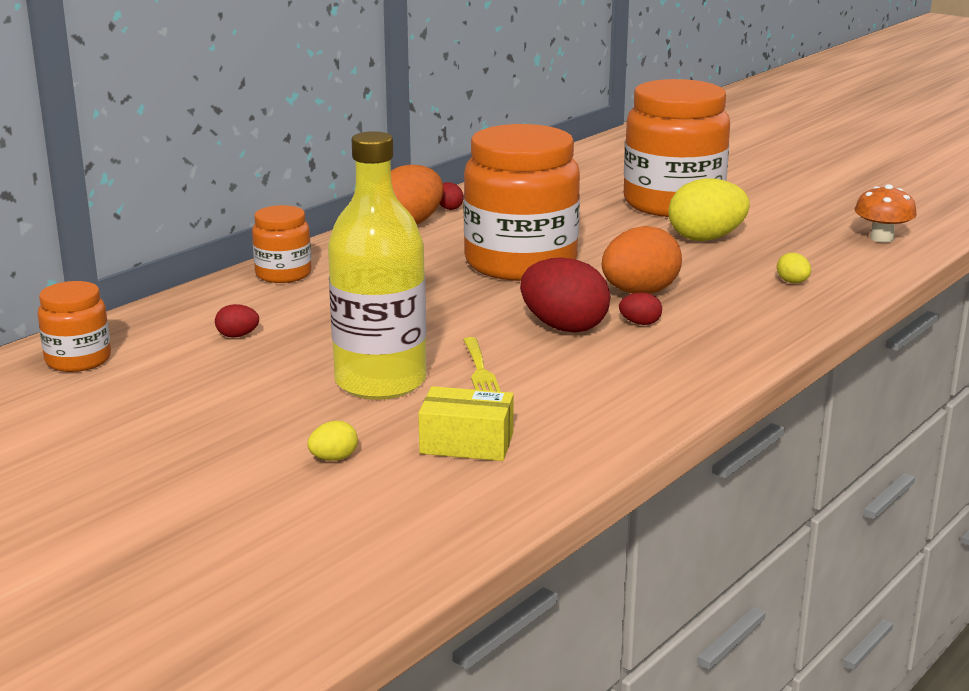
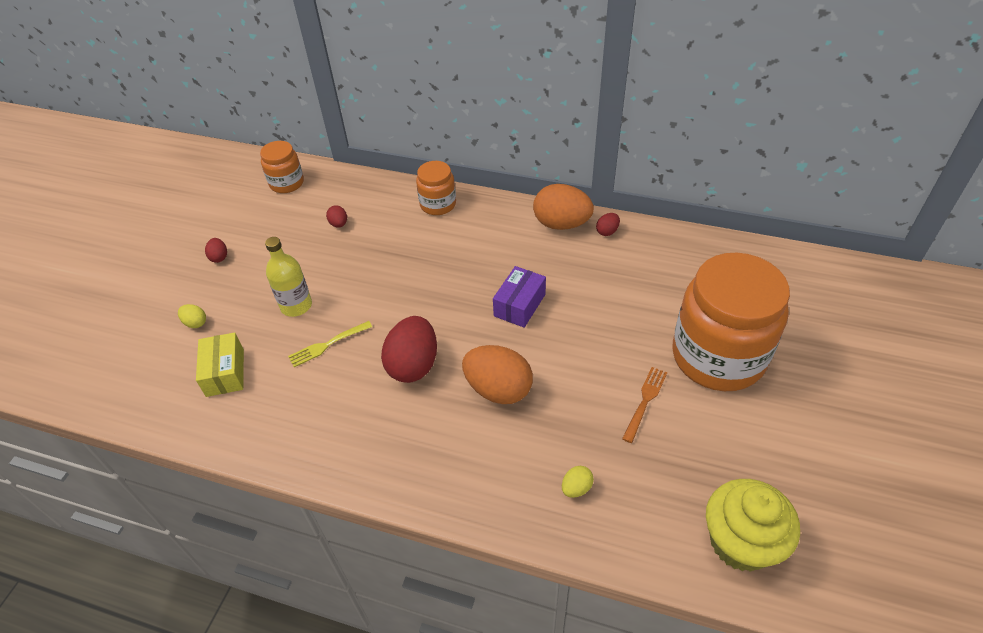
camera: 70 degrees right, 25 degrees up
yellow bottle [328,131,426,400] -> yellow bottle [265,237,312,317], size x0.57
orange jar [463,124,580,281] -> purple box [493,266,546,328]
red egg [619,292,662,325] -> red egg moved to [205,238,227,263]
yellow egg [668,178,750,241] -> orange fork [622,367,667,443]
orange mushroom [855,184,917,243] -> yellow cupcake [706,479,800,572]

